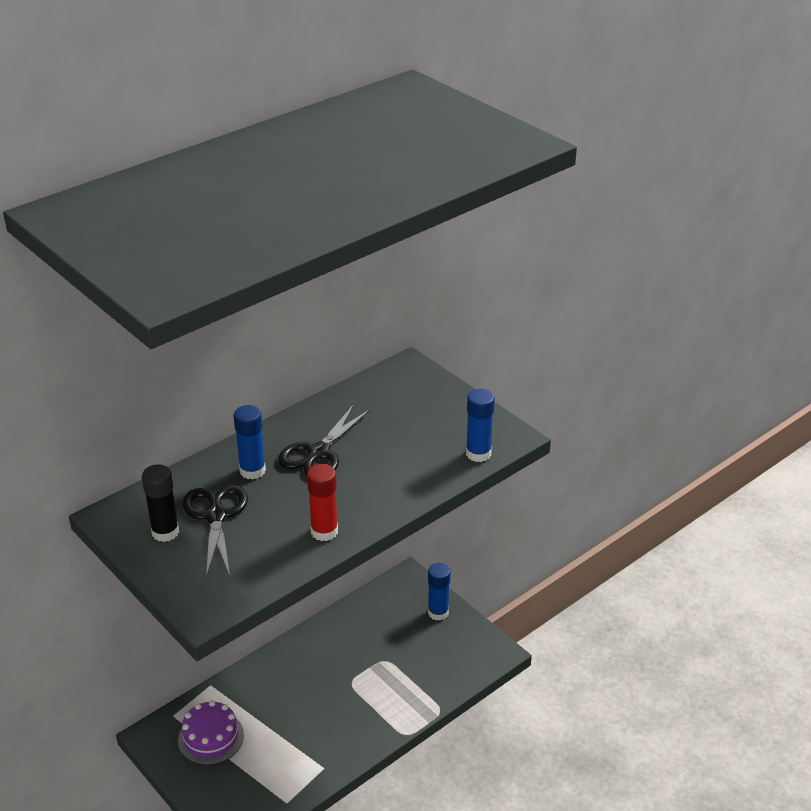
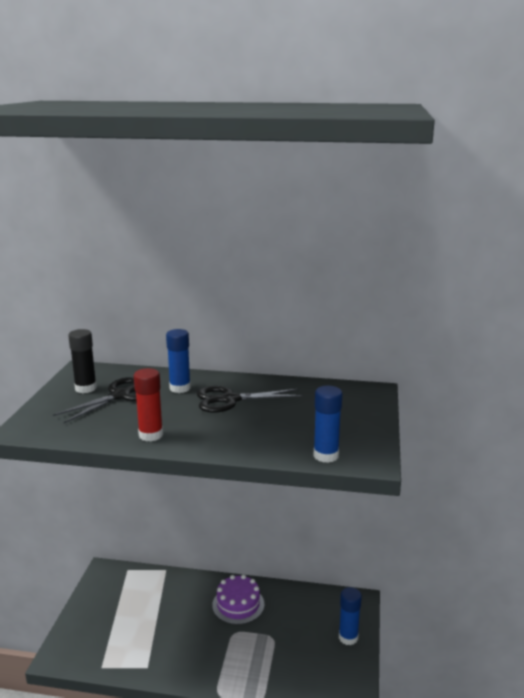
camera: 50 degrees right, 15 degrees down
purple cake [178,700,244,765] -> purple cake moved to [212,575,264,625]

